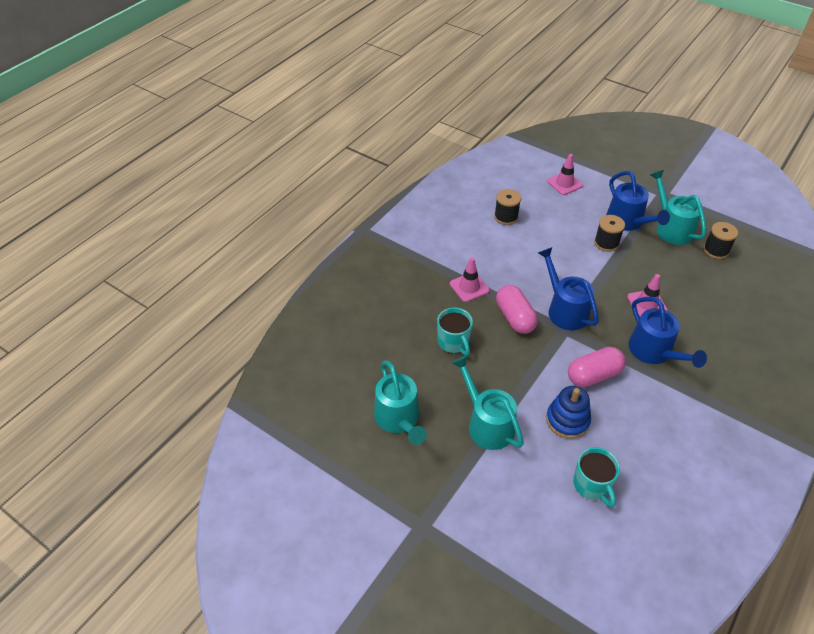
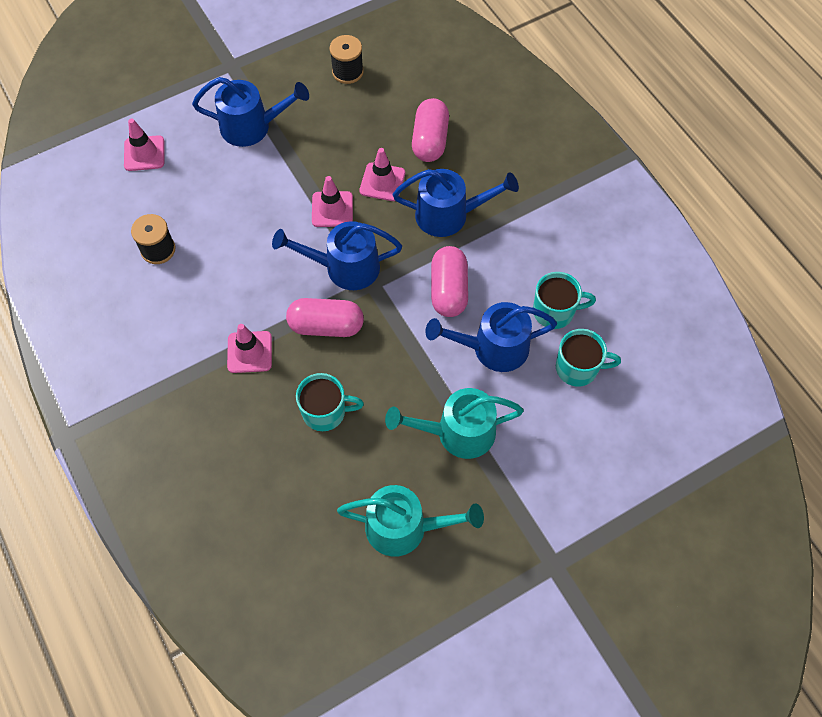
camera: 65 degrees left, 15 degrees up
blue stacking toy [546,386,591,439] -> blue watering can [425,302,557,372]
black spool [594,215,625,252] -> none
turquoise watering can [650,170,706,245] -> none
none -> pink traffic cone [312,176,353,227]
none -> pink capsule [412,98,449,162]
none -> turquoise mug [533,272,596,329]

